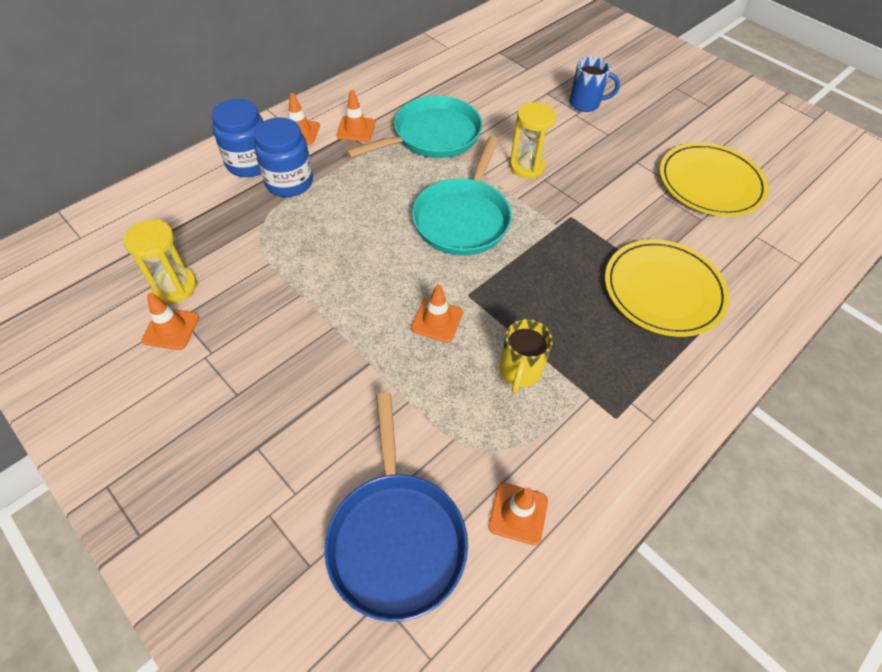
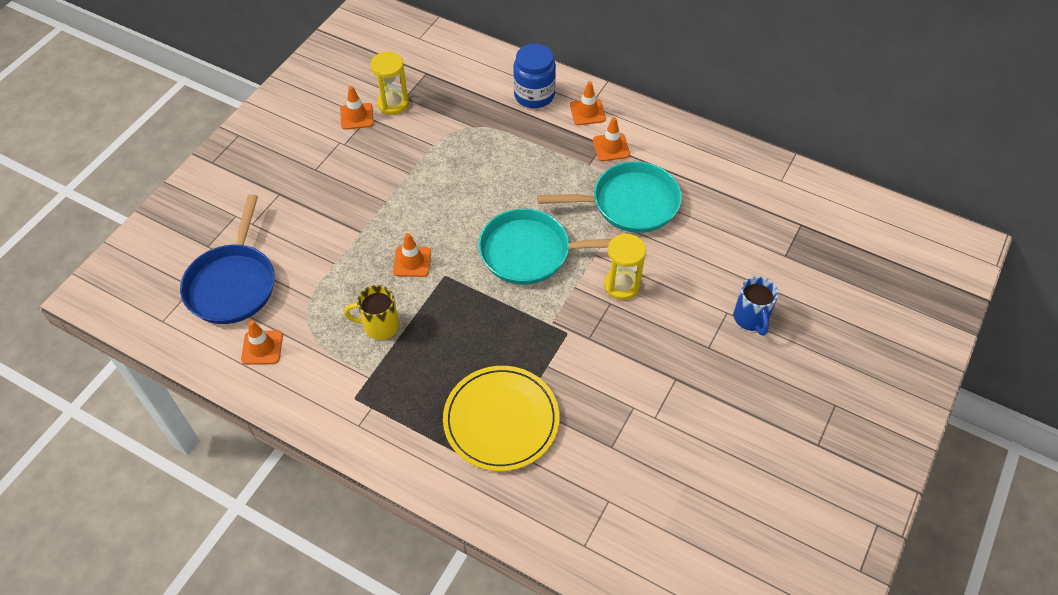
camera: 75 degrees right, 0 degrees up
blue jar [254,117,313,197] -> none
blue pan [324,392,468,622] -> blue pan turned 60 degrees counterclockwise [180,194,275,324]
turquoise pan [346,96,482,158] -> turquoise pan turned 45 degrees counterclockwise [537,161,682,233]
yellow plate [660,143,769,217] -> none

